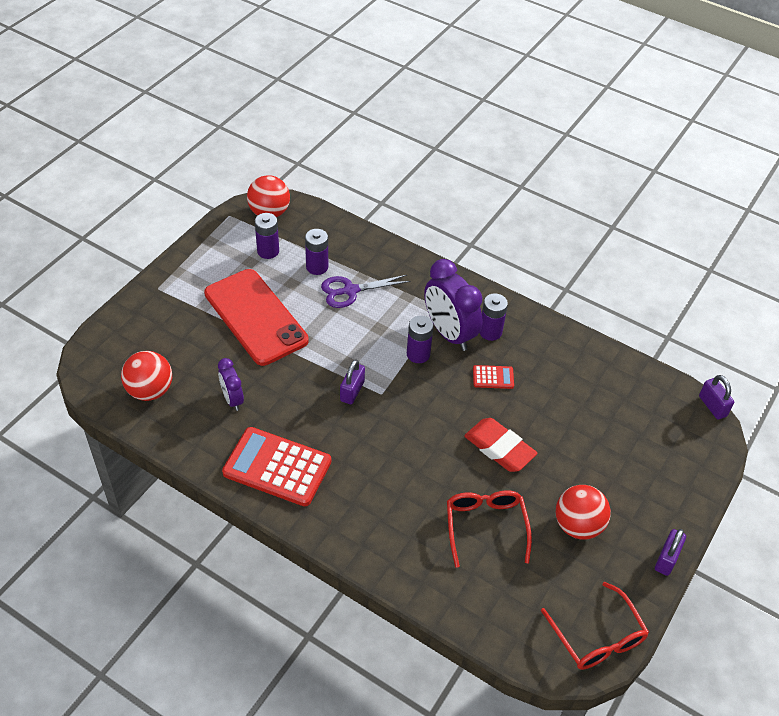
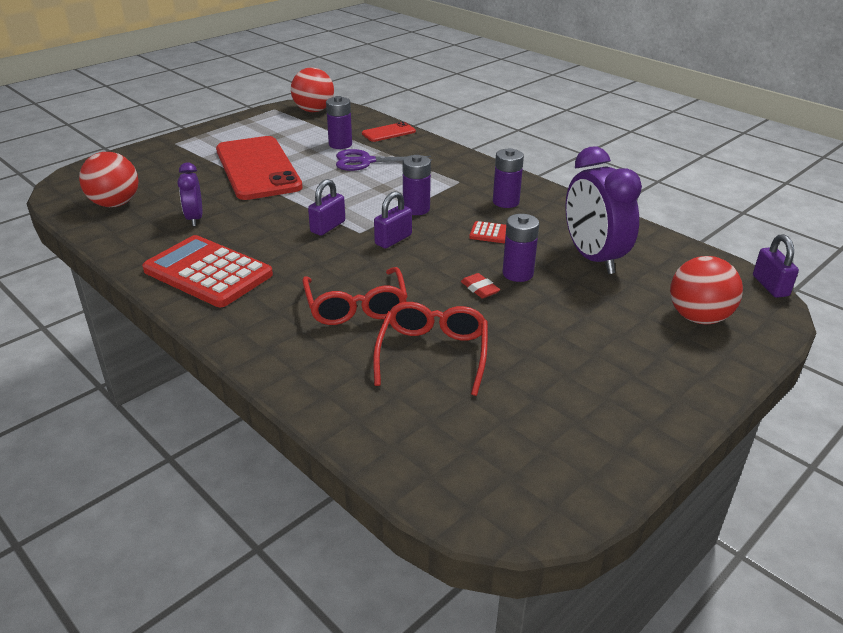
camera: 15 degrees right, 15 degrees down
purple battery [255,213,279,259] -> purple battery moved to [502,214,539,282]
purple clock [424,259,483,351] -> purple clock moved to [565,147,642,274]
red eraser [464,418,538,472] -> red eraser [461,273,500,298], size x0.48
red glasses [541,582,649,670] -> red glasses moved to [303,267,408,325]
red ball [555,485,611,540] -> red ball moved to [670,256,743,324]
purple padlock [655,529,686,576] -> purple padlock moved to [374,191,412,249]
none -> red phone [362,122,416,142]

